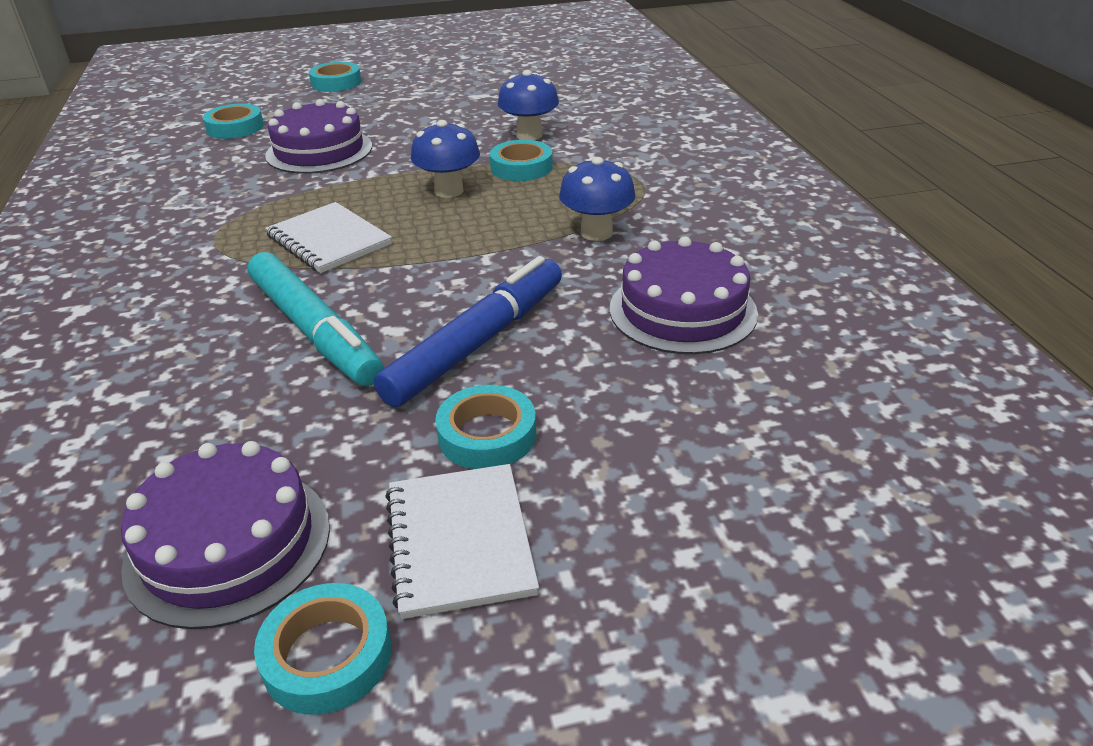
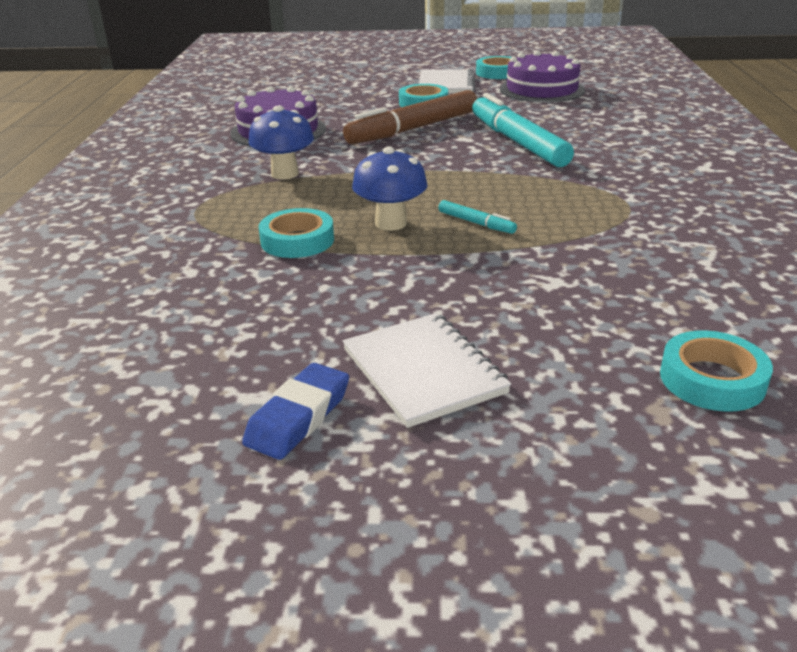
camera: 165 degrees left, 5 degrees down
purple cake [265,99,372,174] -> none
white notebook [265,202,392,273] -> white notebook moved to [343,313,511,428]
turquoise tape [309,62,361,92] -> none
blue marker [374,256,562,407] -> brown marker [343,90,477,144]
blue mushroom [498,70,559,140] -> none
none -> blue eraser [242,363,349,460]
none -> turquoise marker [438,200,517,234]

